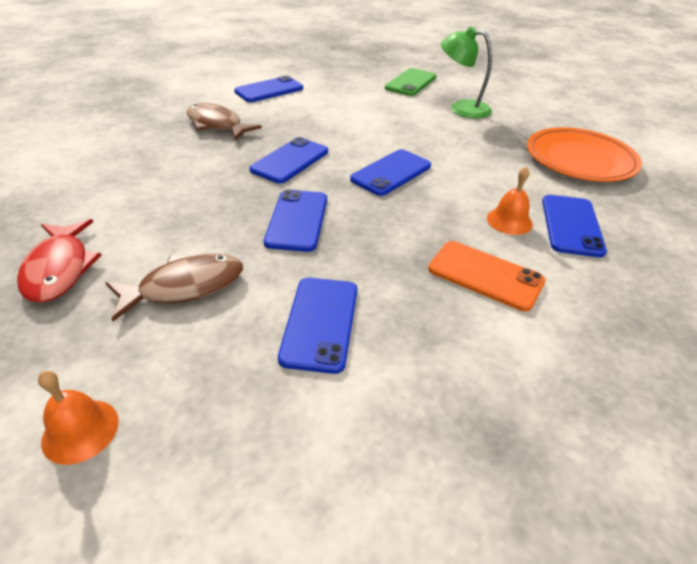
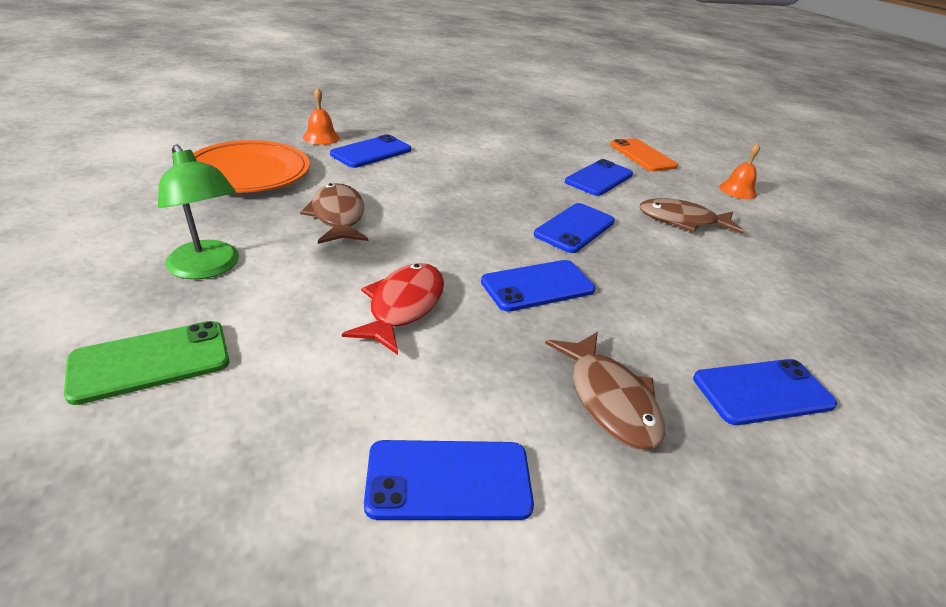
camera: 150 degrees left, 5 degrees down
red fish [17,219,101,303] -> red fish moved to [342,263,444,355]
blue phone [350,149,431,196] -> blue phone moved to [693,359,837,425]
orange phone [428,241,546,311] -> orange phone moved to [610,138,678,171]
orange bell [487,167,533,235] -> orange bell moved to [303,87,340,145]
none -> brown fish [300,183,368,244]

